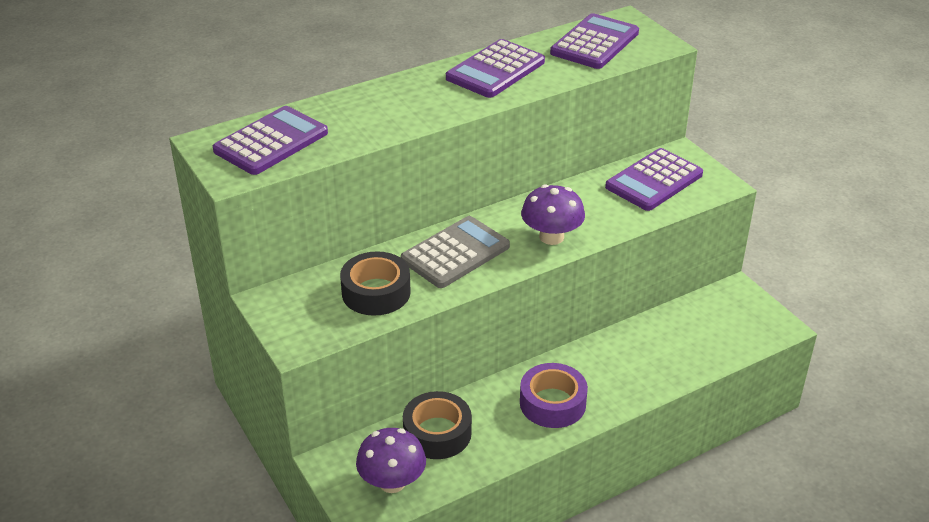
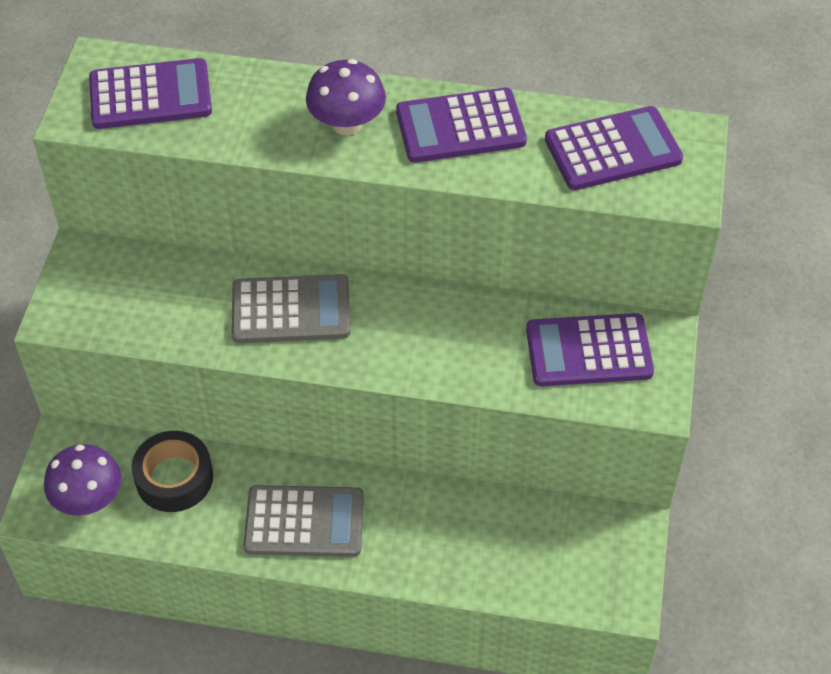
camera: 40 degrees right, 15 degrees up
black tape [340,251,411,316] -> none
purple tape [520,363,588,428] -> grey calculator [243,485,364,557]
purple mushroom [521,184,585,245] -> purple mushroom moved to [306,59,386,135]

